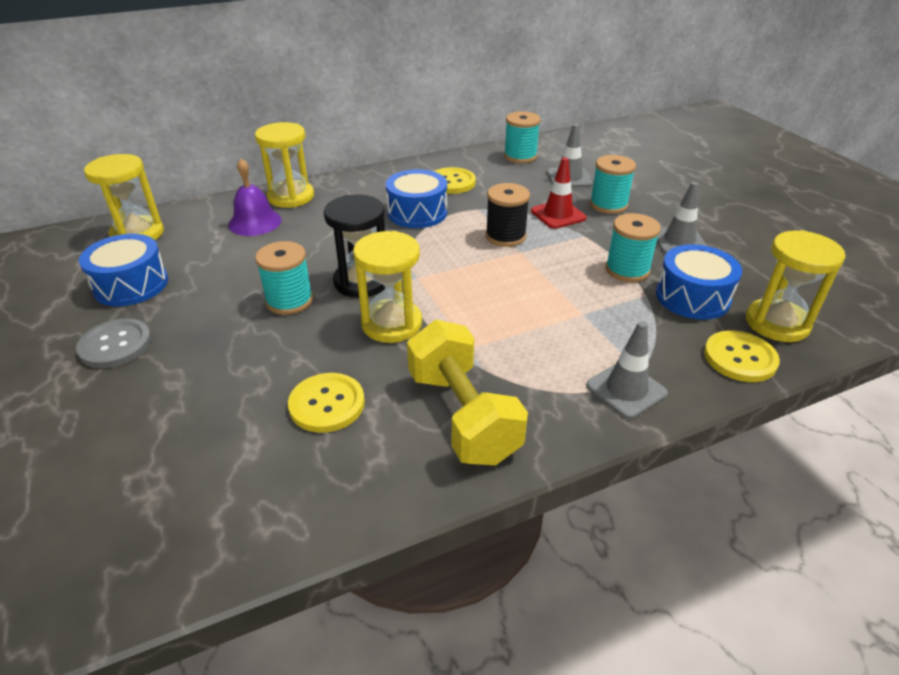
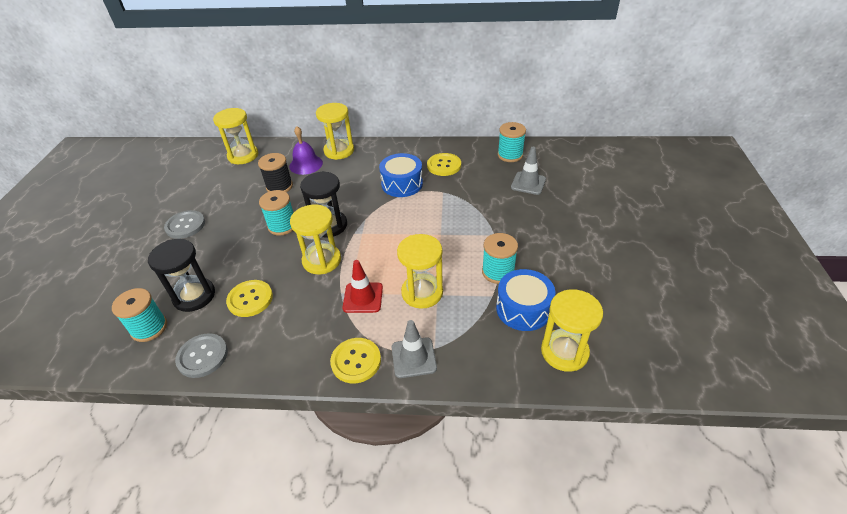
camera: 30 degrees right, 5 degrees up
blue drum [79,234,168,306] -> none
yellow dumbbell [407,320,528,465] -> none
black spool [486,183,530,247] -> black spool moved to [258,153,293,192]
red traffic cone [531,157,586,229] -> red traffic cone moved to [343,260,383,313]
turquoise spool [590,155,636,214] -> turquoise spool moved to [112,288,167,342]
grey traffic cone [657,182,707,254] -> none
yellow button [704,330,780,382] -> yellow button moved to [330,338,381,383]
none -> black hourglass [148,239,215,312]
none -> grey button [175,333,228,378]
none -> yellow hourglass [397,234,443,309]

